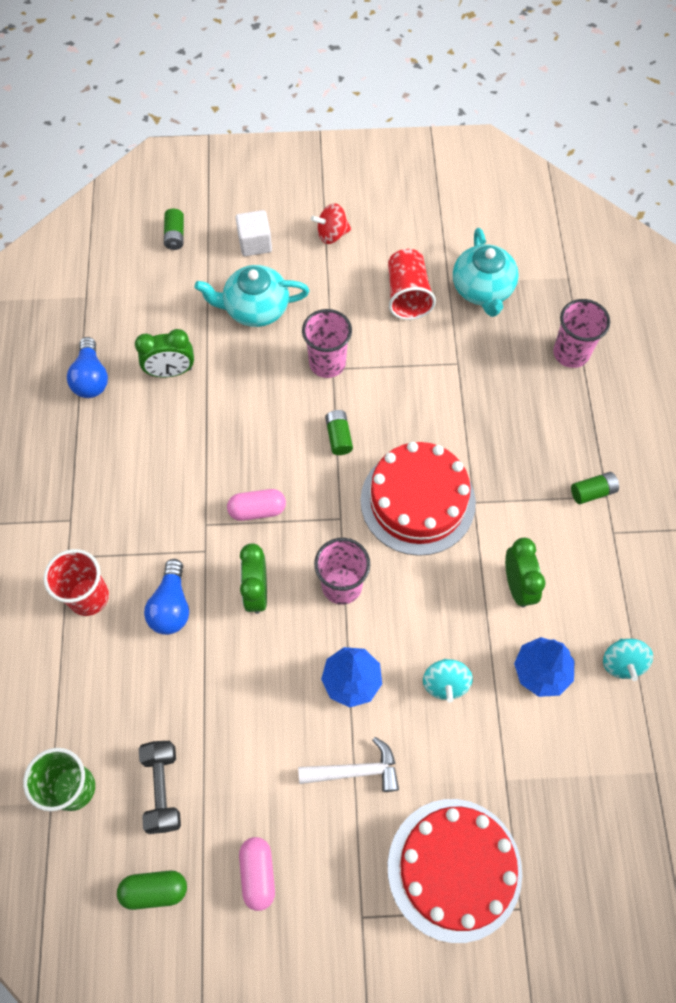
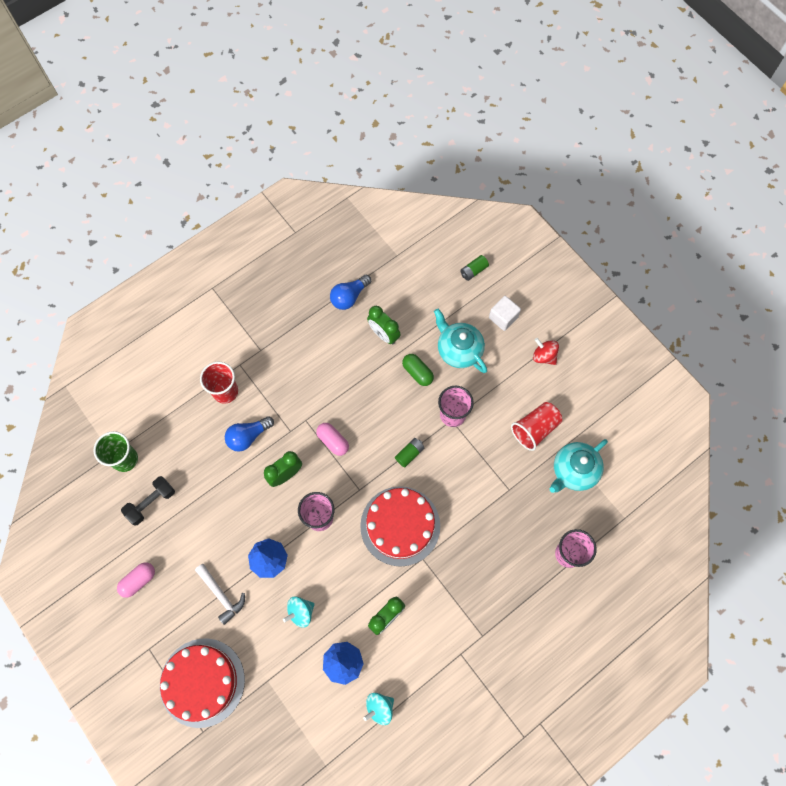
camera: 55 degrees right, 5 degrees up
green capsule [117,871,187,910] -> green capsule moved to [402,354,434,386]
green battery [571,472,619,504] -> none

